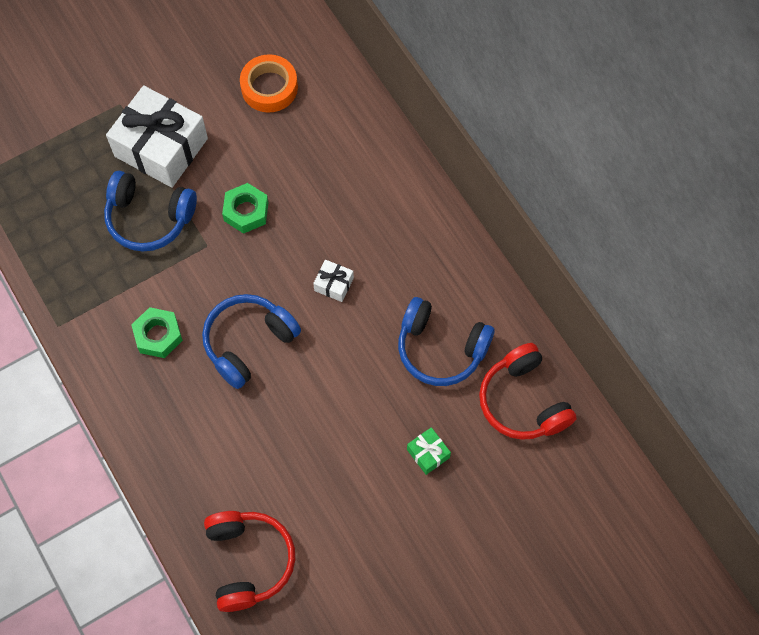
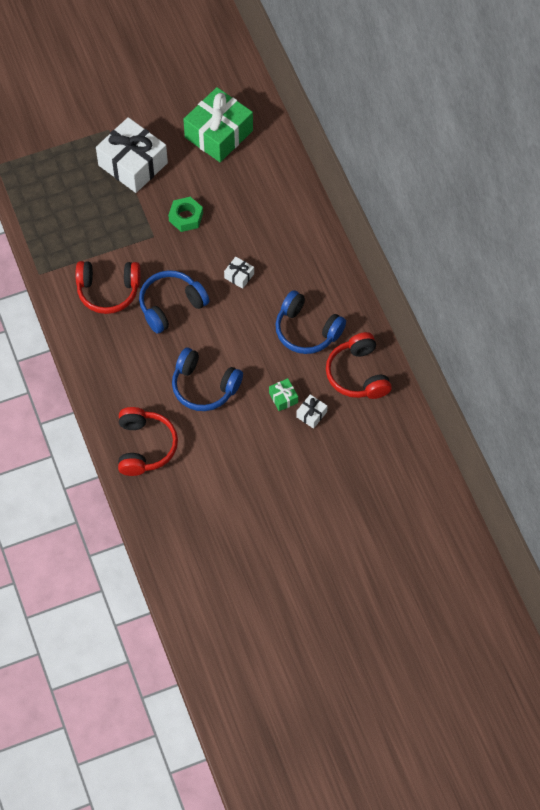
camera: 10 degrees right, 5 degrees down
blue headphones [104,171,197,252] -> blue headphones moved to [172,348,243,411]
green nut [131,307,183,358] -> red headphones [76,261,140,314]
orange tape [240,54,298,113] -> green gift [183,87,253,162]
none -> white gift [296,394,327,429]

